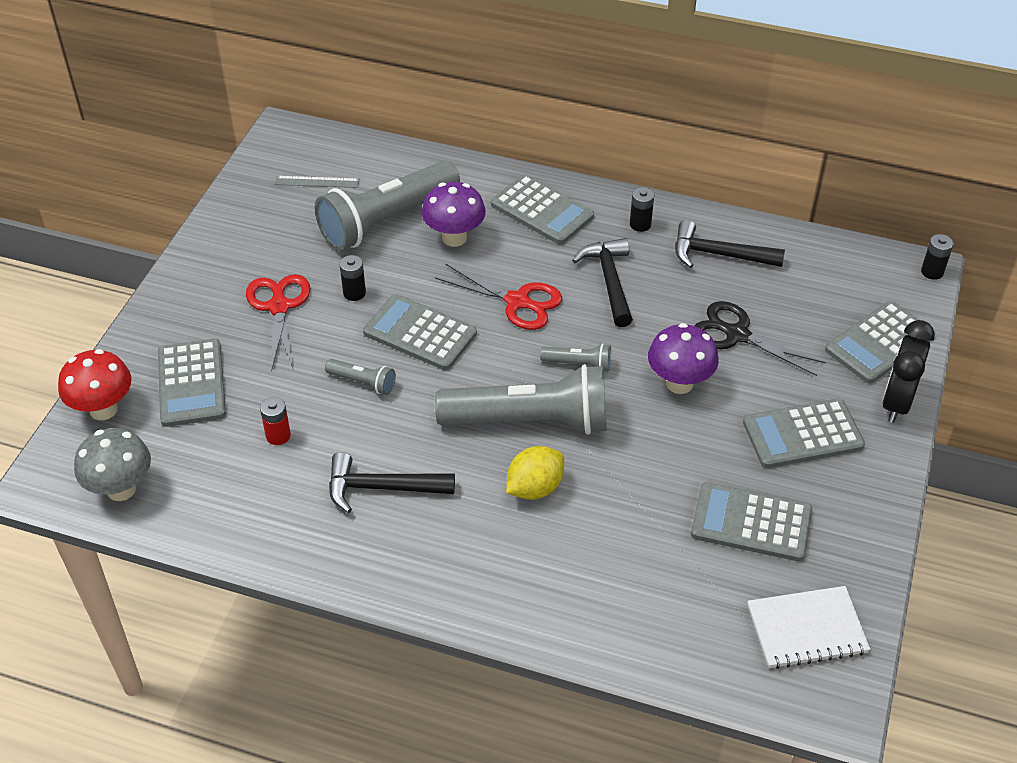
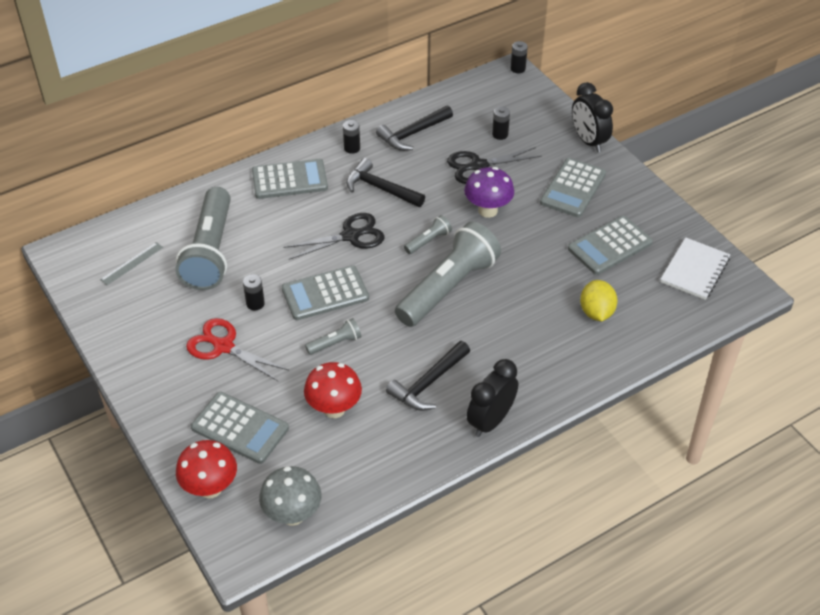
camera: 50 degrees left, 0 degrees up
red battery [260,397,291,445] -> red mushroom [304,362,362,418]
purple mushroom [422,182,486,247] -> none
red scissors [435,263,562,330] -> black scissors [283,213,385,260]
yellow lemon [506,446,564,500] -> yellow lemon moved to [580,280,618,321]
grey calculator [825,301,935,384] -> none
none -> black clock [467,359,518,437]
none -> black battery [492,106,510,140]

